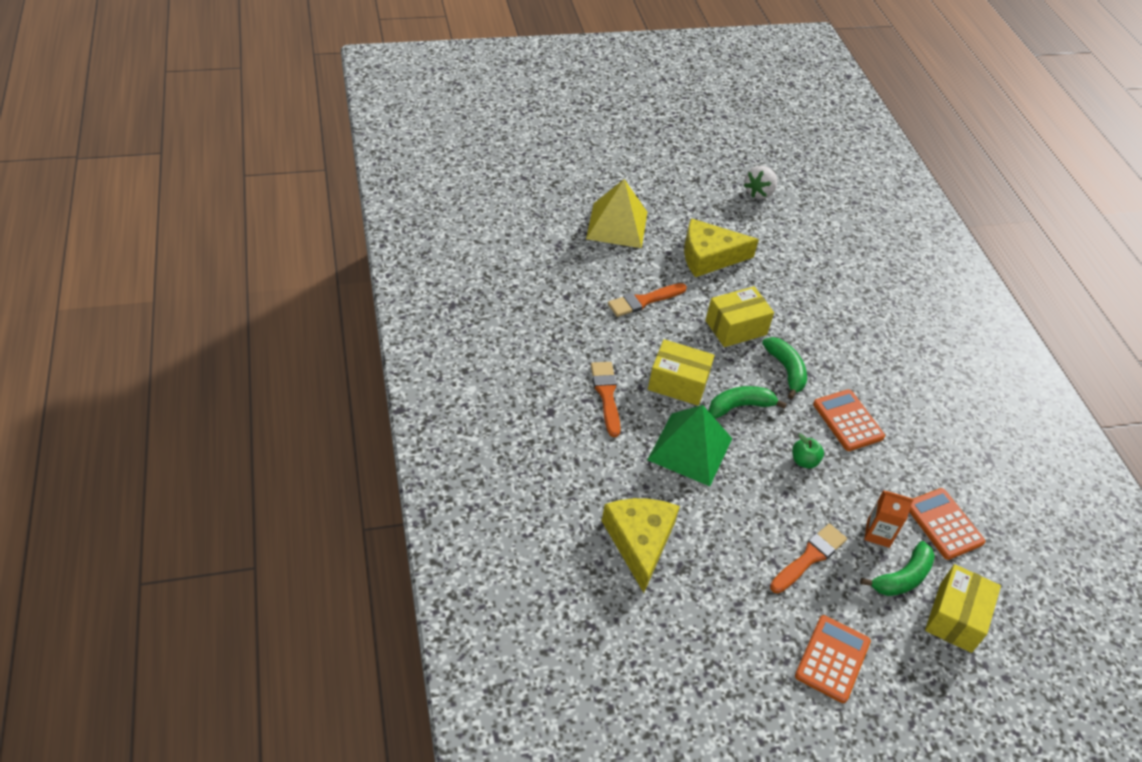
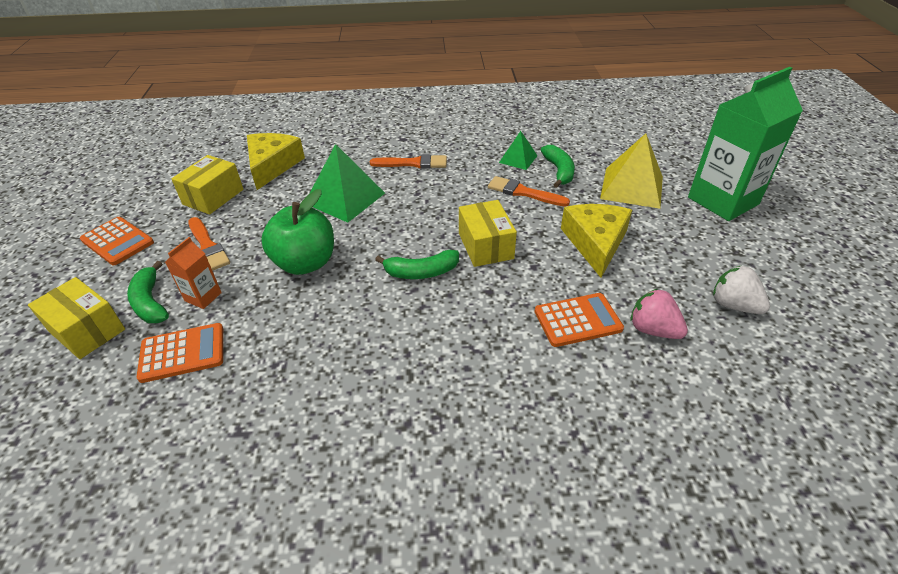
camera: 105 degrees right, 5 degrees down
yellow cheese [602,498,680,593] -> yellow cheese turned 90 degrees counterclockwise [247,133,305,190]
orange brush [608,283,687,317] -> orange brush turned 45 degrees counterclockwise [488,176,570,207]
yellow box [648,339,715,406] -> yellow box moved to [171,155,243,215]
green banana [708,386,787,419] -> green banana moved to [541,145,575,188]
green apple [792,433,824,469] -> green apple [261,189,334,275], size x2.23
orange calculator [813,389,885,451] -> orange calculator moved to [535,293,624,347]
none -> green pyramid [499,131,538,170]
none -> pink strawberry [631,289,688,339]
none -> green carton [688,67,803,221]

